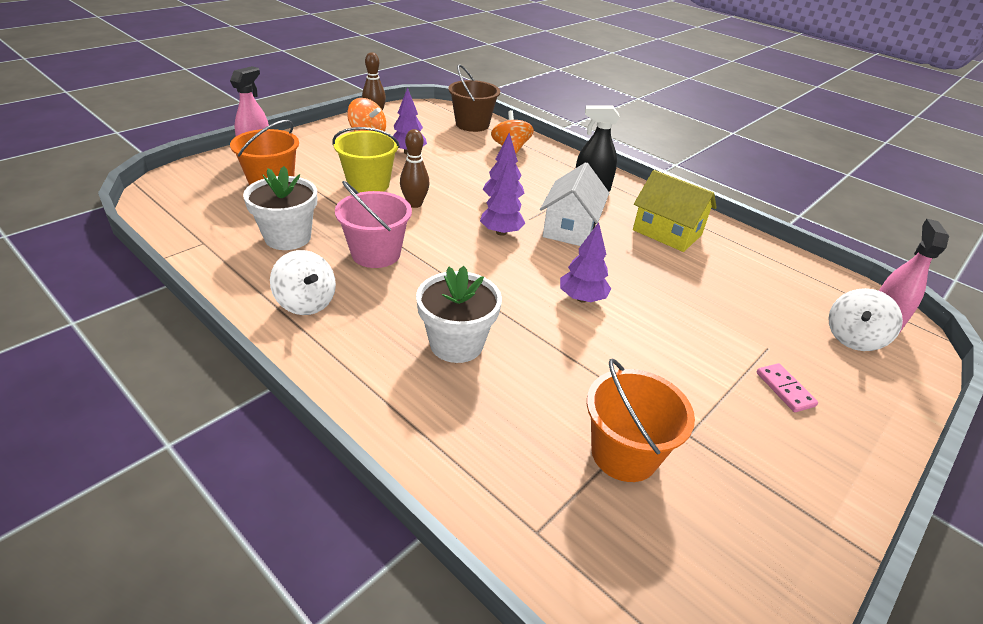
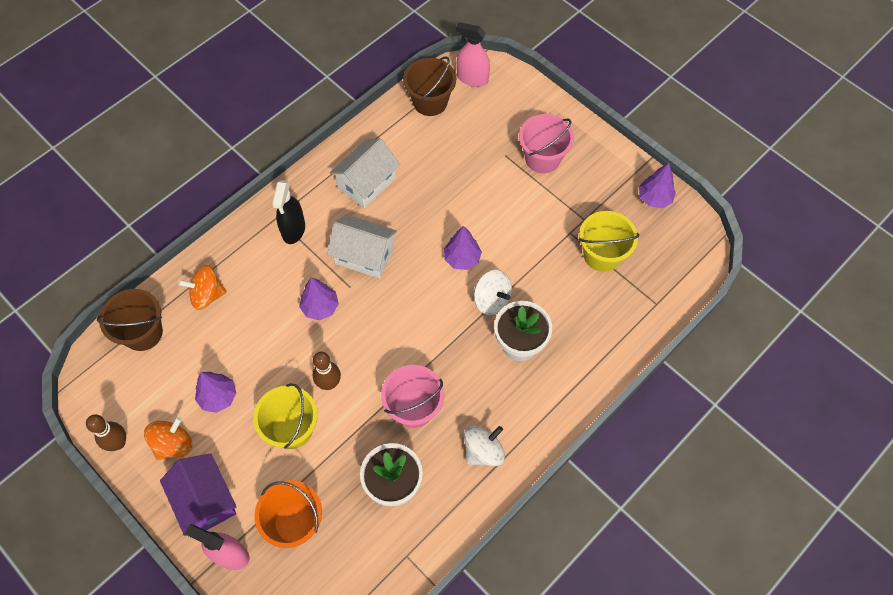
camera: 85 degrees left, 25 degrees up
purple tree [480,160,525,236] -> purple tree moved to [639,163,676,208]
orange bucket [587,358,695,482] -> yellow bucket [579,211,640,272]
yellow house [633,170,717,252] -> white house [330,138,400,208]
pink domino [757,363,818,412] -> pink bucket [519,114,574,173]
white spinning top [828,288,903,351] -> white spinning top moved to [474,270,512,315]
none -> purple house [160,453,237,536]
none -> brown bucket [403,56,456,116]

